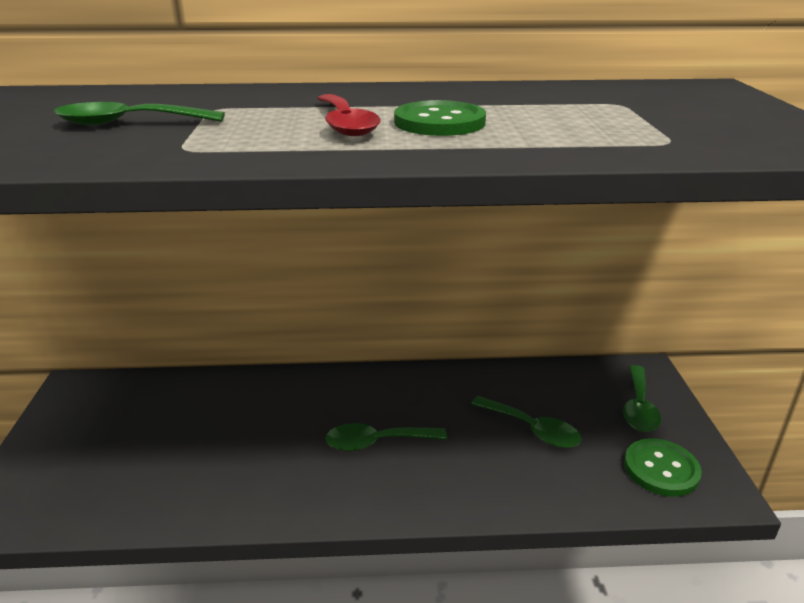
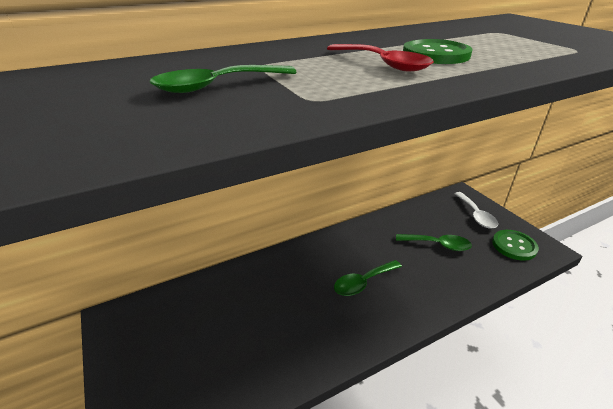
camera: 25 degrees left, 5 degrees up
green spoon [623,365,661,432] -> white spoon [454,192,498,228]

